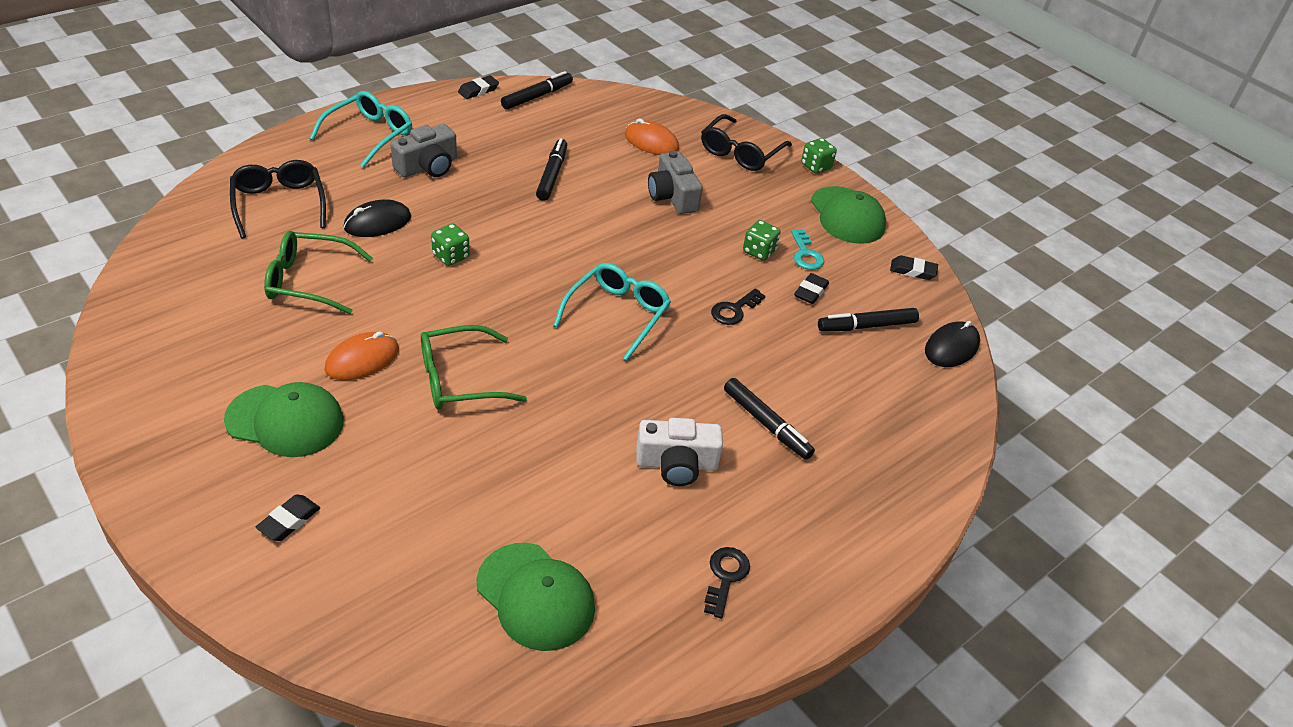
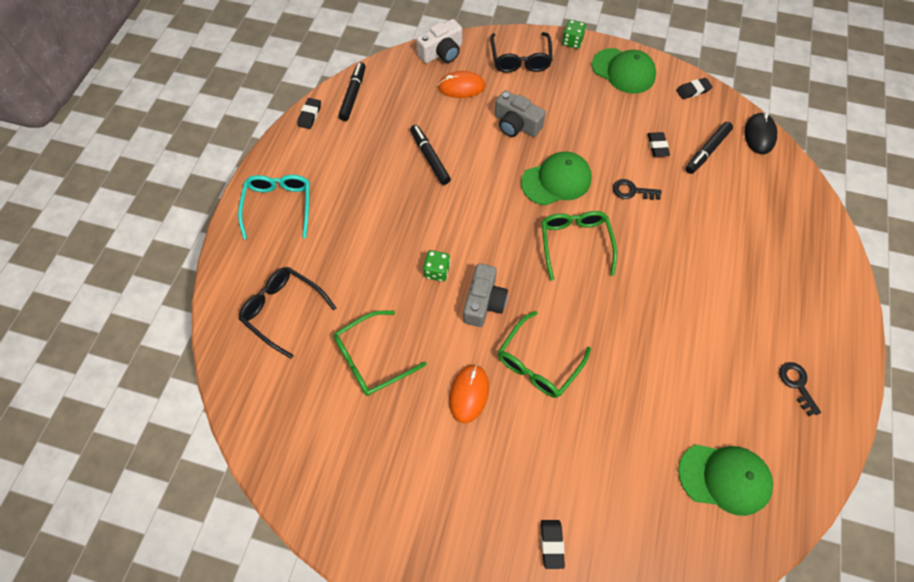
camera: 30 degrees left, 20 degrees up
green cap [224,382,344,457] -> green cap moved to [521,152,592,206]
black mouse [343,199,411,237] -> none
grey camera [391,124,457,177] -> grey camera moved to [463,263,508,327]
turquoise glasses [553,263,671,361] -> green glasses [541,211,617,281]
white camera [637,418,723,486] -> white camera moved to [416,19,462,63]
black key [711,288,765,325] -> black key turned 90 degrees clockwise [613,179,662,200]
black marker [724,378,815,460] -> none
green dice [743,220,781,261] -> none
turquoise key [791,229,824,270] -> none

